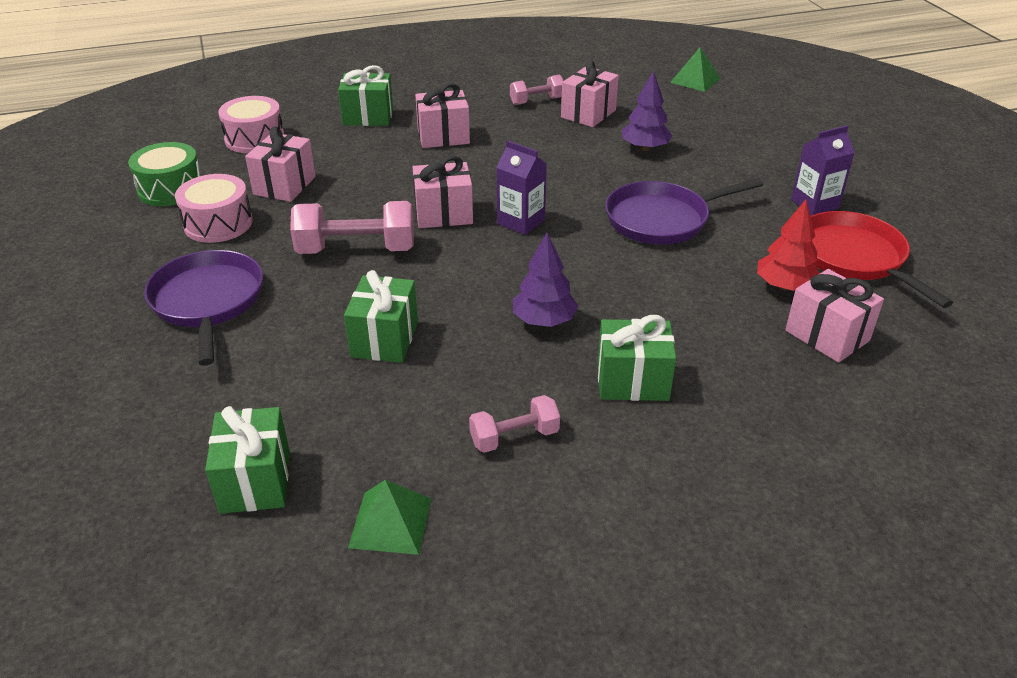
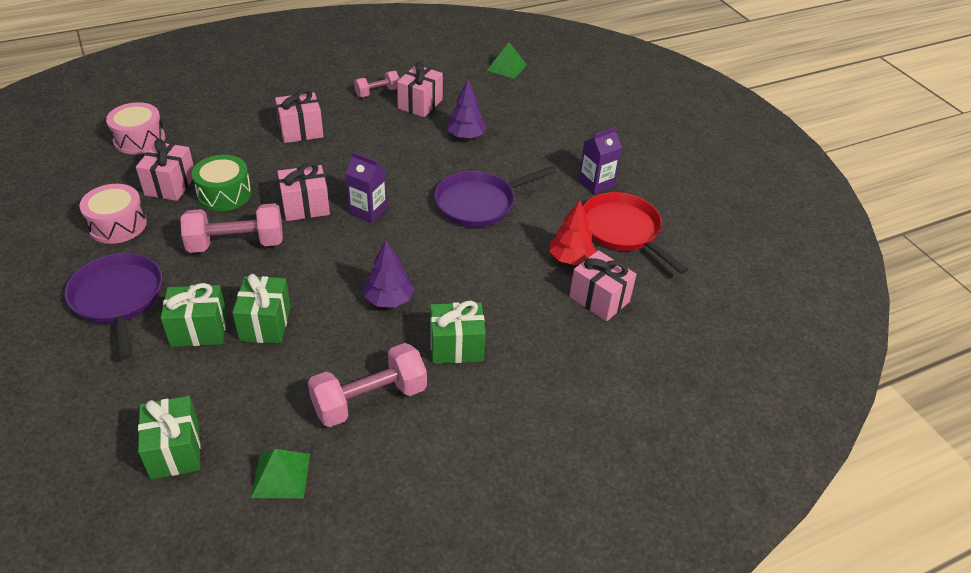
camera: 10 degrees left, 5 degrees up
green drum [128,142,201,206] -> green drum moved to [192,155,252,211]
green gift [338,65,393,126] -> green gift moved to [161,283,227,347]
pink dumbbell [469,395,560,453] -> pink dumbbell [308,343,427,427], size x1.74

